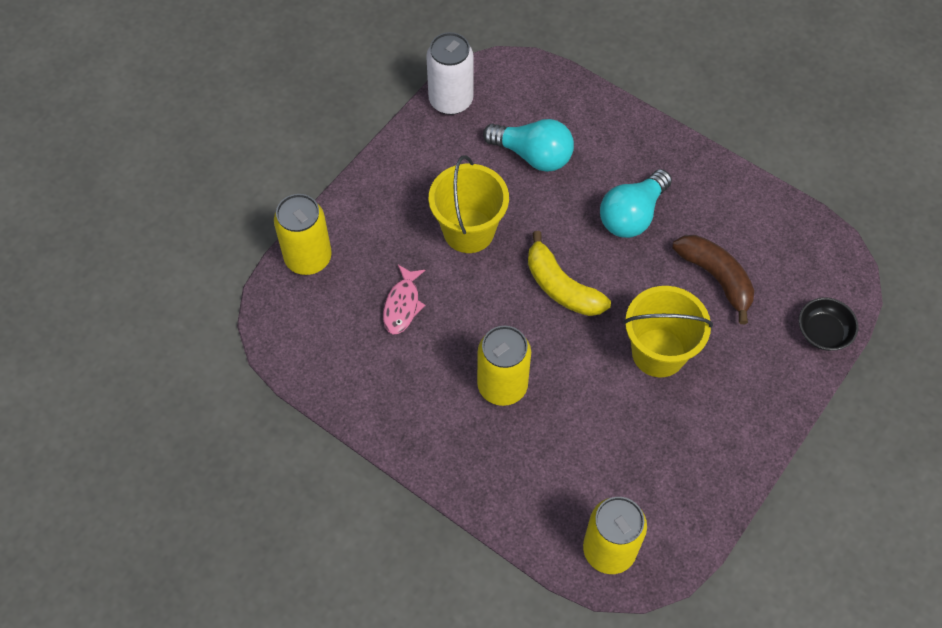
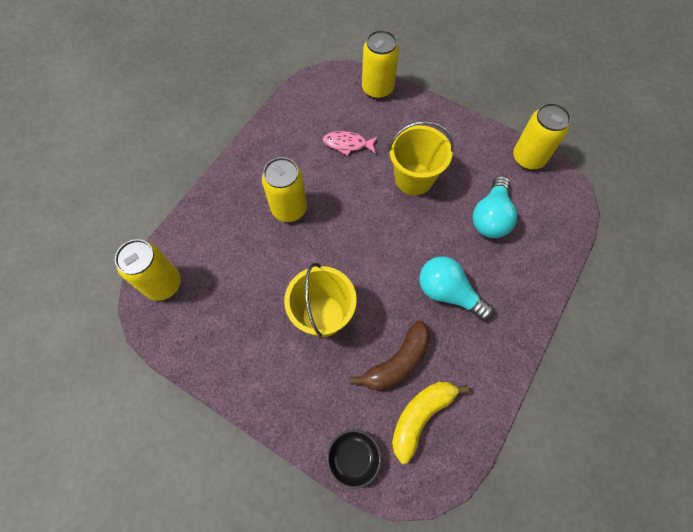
camera: 85 degrees right, 5 degrees up
white can [426,32,474,115] -> yellow can [513,103,571,170]
yellow banana [528,231,611,316] -> yellow banana moved to [392,382,469,464]

